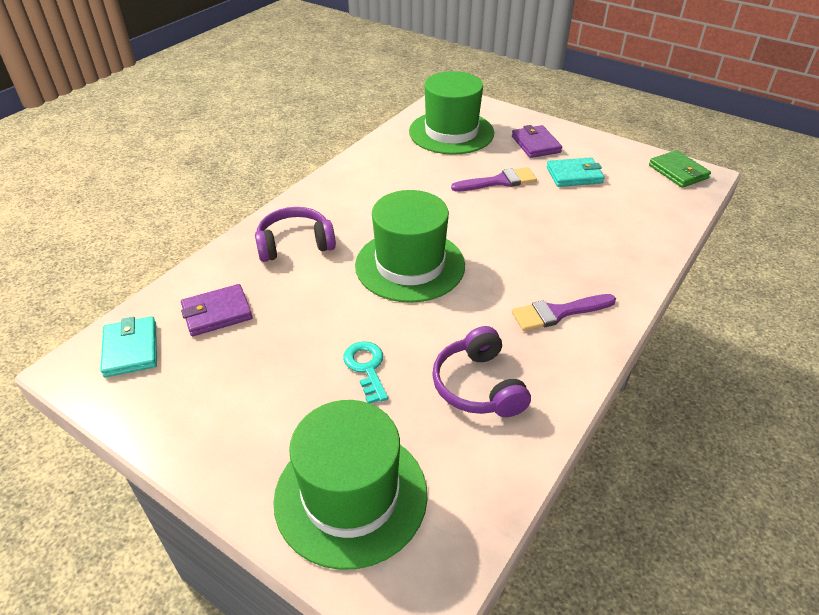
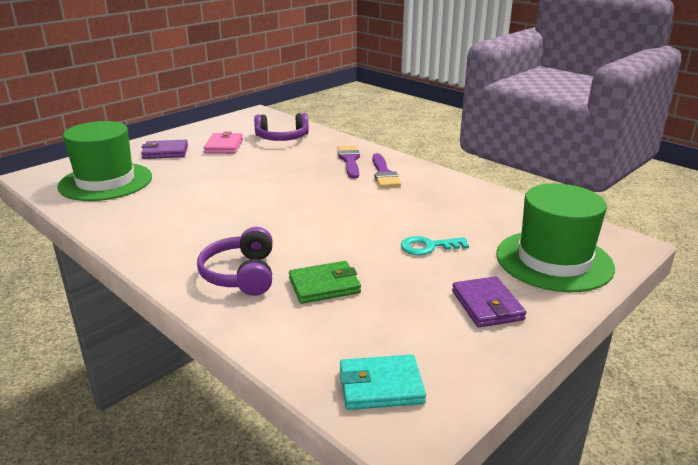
camera: 80 degrees left, 15 degrees down
purple wallet [181,284,252,336] -> purple wallet moved to [452,276,526,328]
green hat [355,190,465,303] -> none
purple headphones [432,326,531,417] -> purple headphones moved to [254,113,309,141]
purple brush [451,167,537,192] -> purple brush moved to [338,145,360,179]
turquoise wallet [547,157,605,187] -> pink wallet [204,131,243,154]
green wallet [649,150,711,188] -> green wallet moved to [289,261,361,304]

